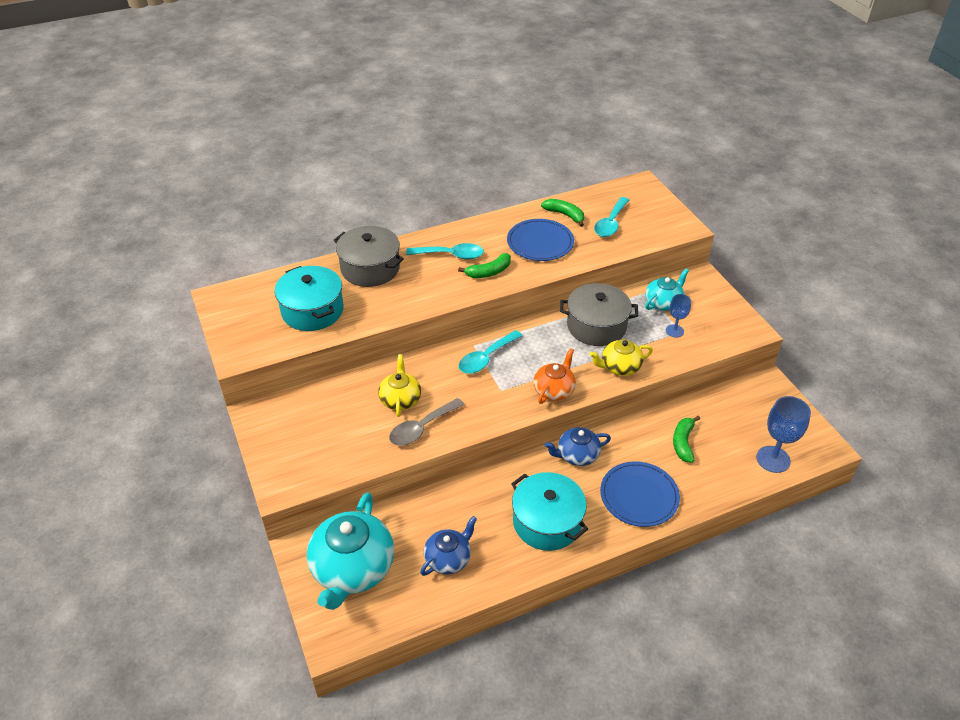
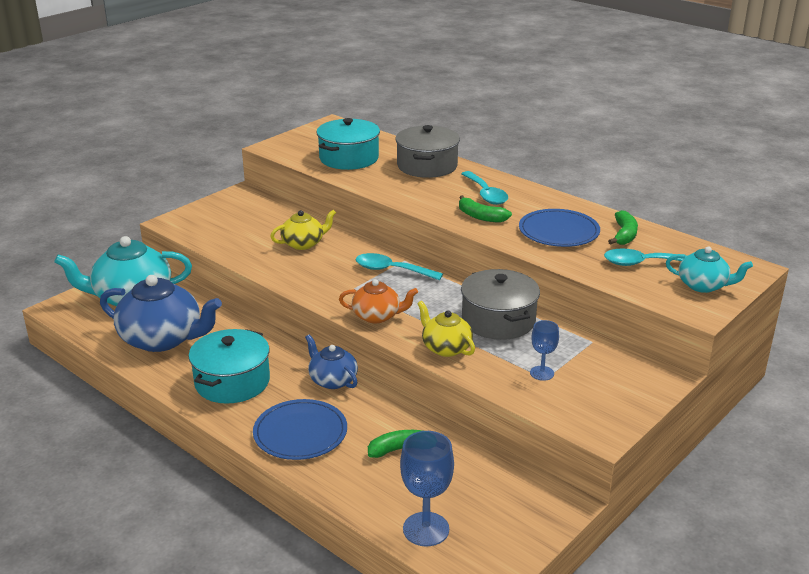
camera: 65 degrees right, 15 degrees down
grey spoon [389,398,464,446] -> none
blue teapot [420,516,477,576] -> blue teapot [100,275,222,352], size x1.81
turquoise teapot [645,268,689,311] -> turquoise teapot moved to [666,247,753,293]

